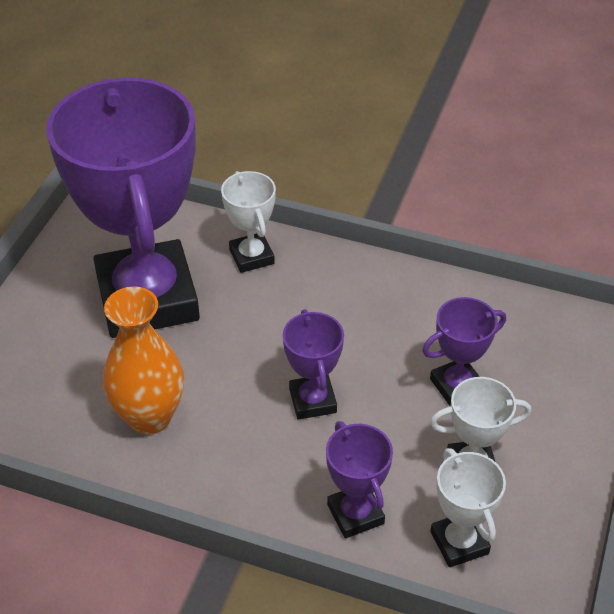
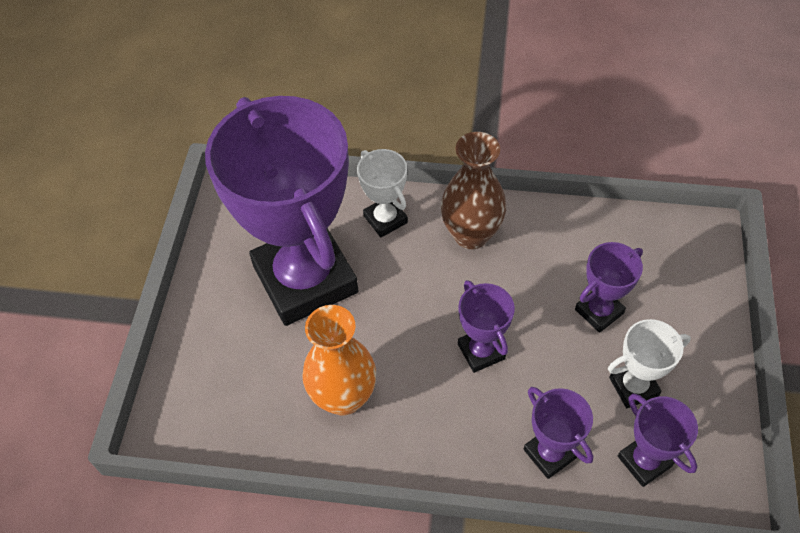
camera: 10 degrees left, 10 degrees up
white trophy [430,448,506,568] -> purple trophy [618,393,698,487]
none -> brown vase [441,132,506,249]

